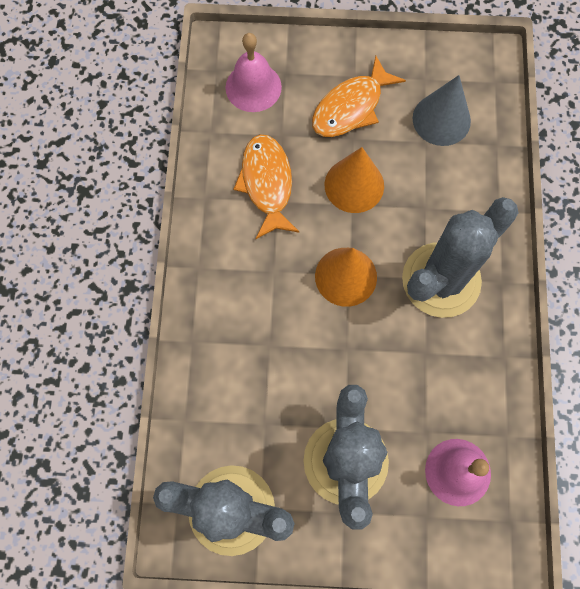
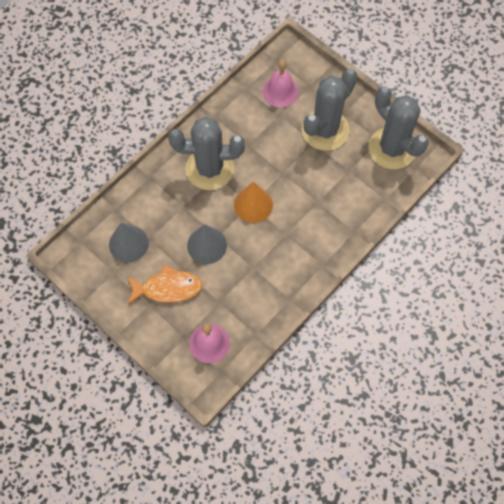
camera: 140 degrees left, 5 degrees down
orange fish [234,134,299,239] -> none
orange cone [324,147,384,213] -> grey cone [187,224,227,264]

